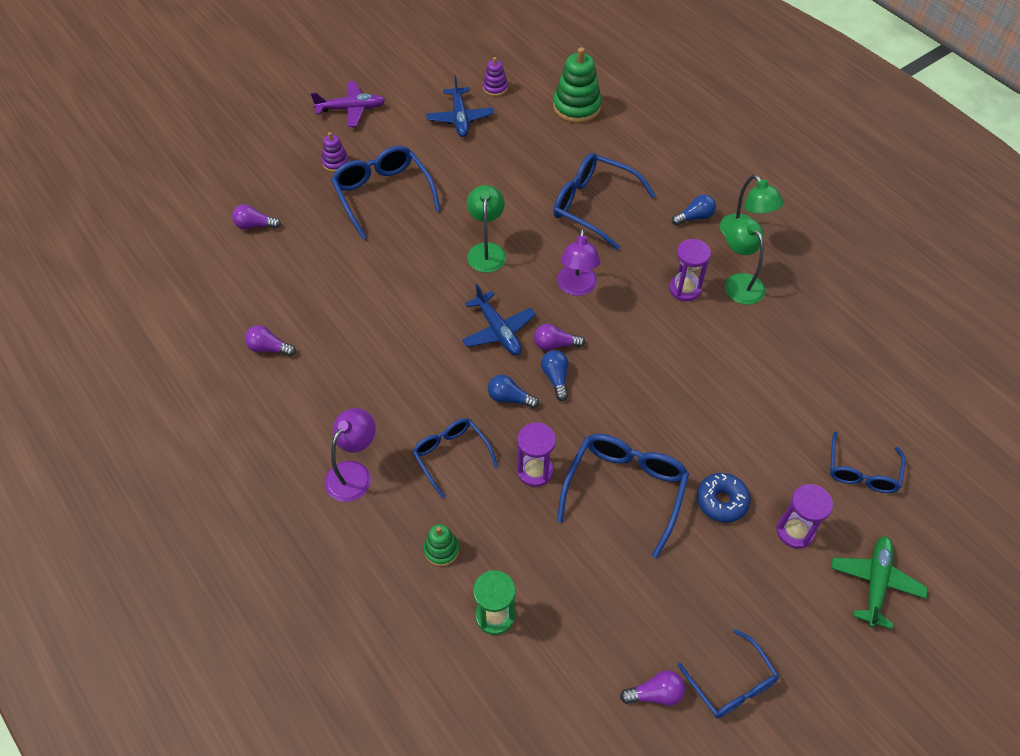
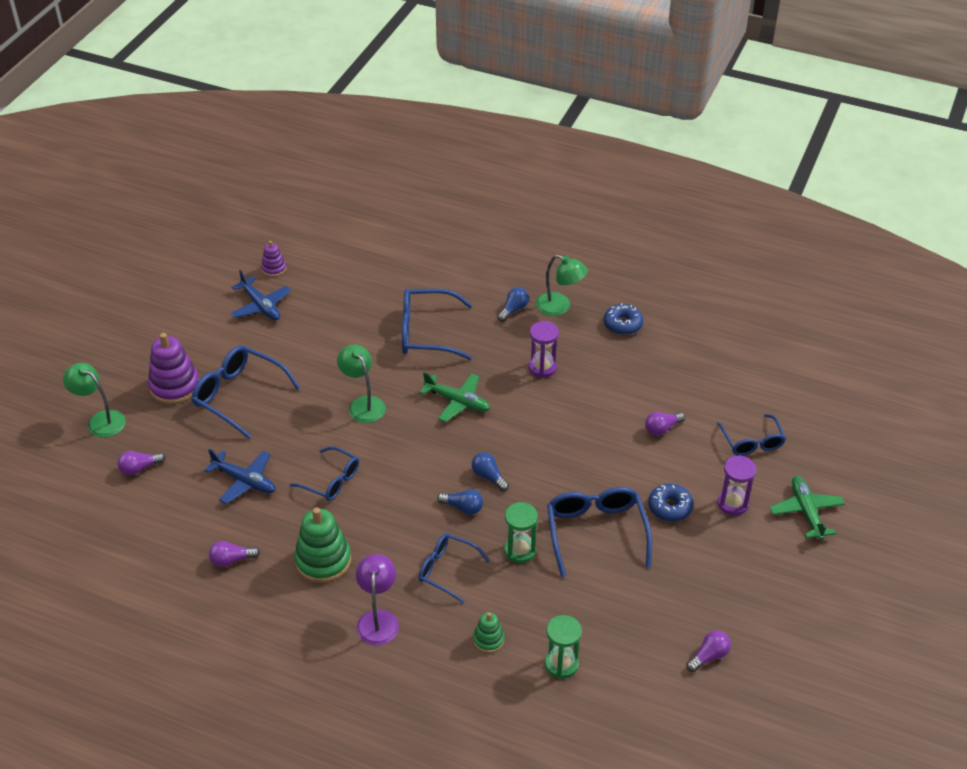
camera: 30 degrees left, 10 degrees down
purple plane [311,81,385,127] -> none
purple stacking toy [322,132,349,172] -> purple stacking toy [148,333,199,405], size x1.87
blue plane [462,284,536,355] -> blue plane moved to [204,449,276,504]
blue light bulb [488,375,539,409] -> blue light bulb turned 150 degrees counterclockwise [437,489,483,515]
purple hourglass [517,423,556,487] -> green hourglass [504,502,538,563]
purple light bulb [534,324,585,351] -> purple light bulb moved to [645,412,685,436]
green stacking toy [553,47,602,123] -> green stacking toy moved to [294,508,351,583]
purple lamp [557,228,601,296] -> green plane [420,372,490,422]
blue glasses [678,629,779,718] -> blue glasses moved to [290,446,359,501]
green lamp [725,218,765,305] -> green lamp moved to [63,363,126,438]
none -> blue donut [604,303,643,335]

